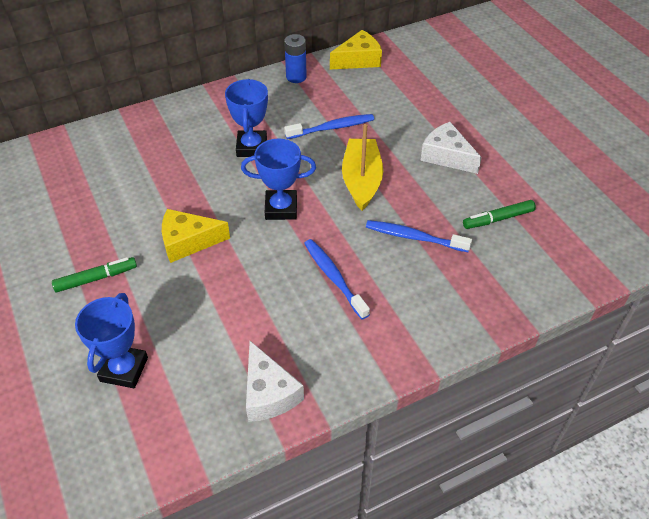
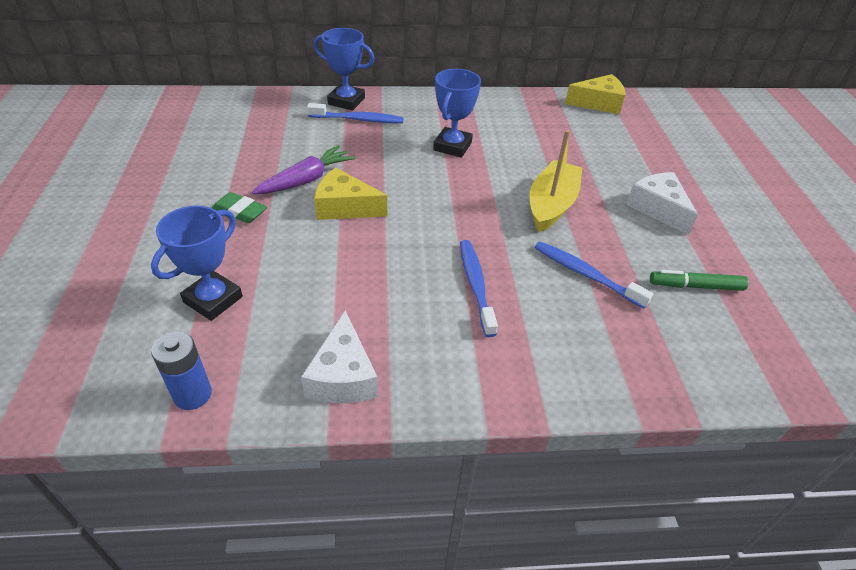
camera: 20 degrees right, 5 degrees down
green marker [52,257,137,292] -> green eraser [212,192,267,223]
blue trophy [241,139,316,220] -> blue trophy moved to [313,28,375,111]
blue battery [284,34,307,83] -> blue battery moved to [151,331,212,410]
blue toothbrush [284,114,374,139] -> blue toothbrush moved to [307,103,404,123]
none -> purple carrot [252,145,356,194]

